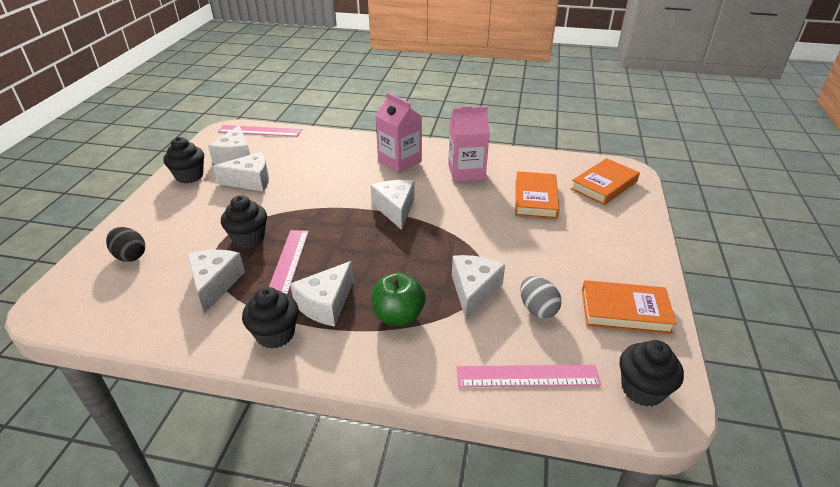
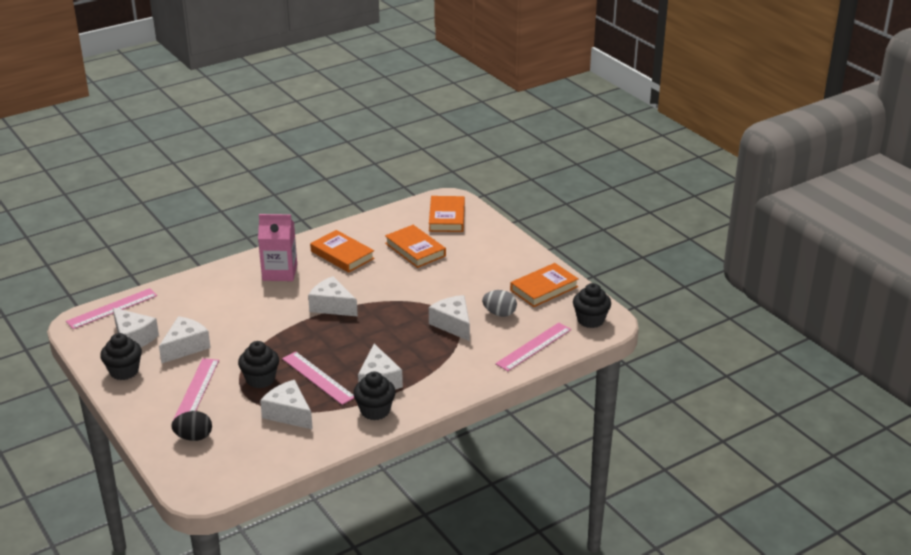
camera: 45 degrees left, 5 degrees down
green apple [371,273,426,326] -> none
pink carton [448,106,490,182] -> orange book [310,230,375,273]
none -> pink ruler [173,358,219,420]

